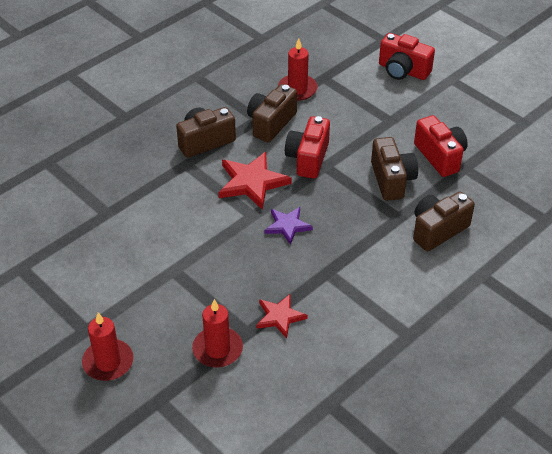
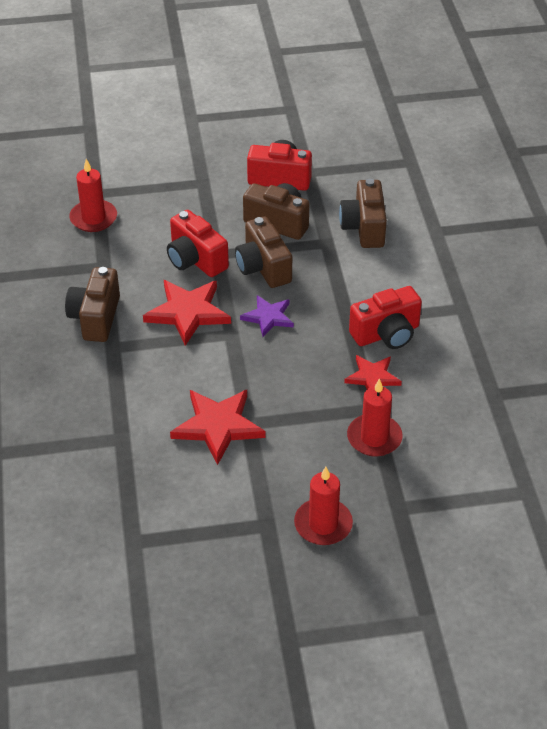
camera: 55 degrees left, 0 degrees up
brown camera [247,84,297,142] -> brown camera moved to [235,217,292,288]
red camera [379,33,435,80] -> red camera moved to [349,286,422,349]
none -> red star [170,390,265,465]

